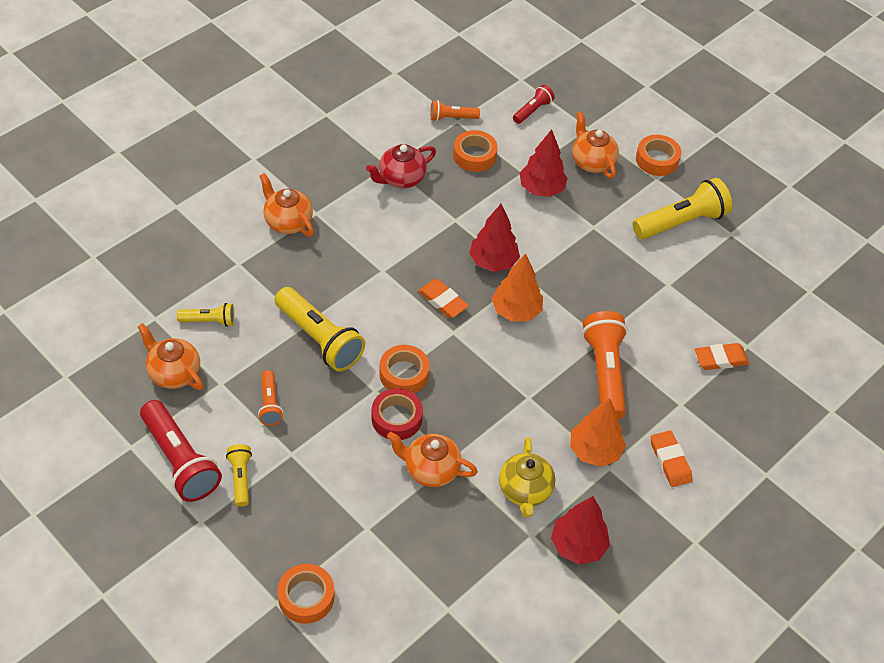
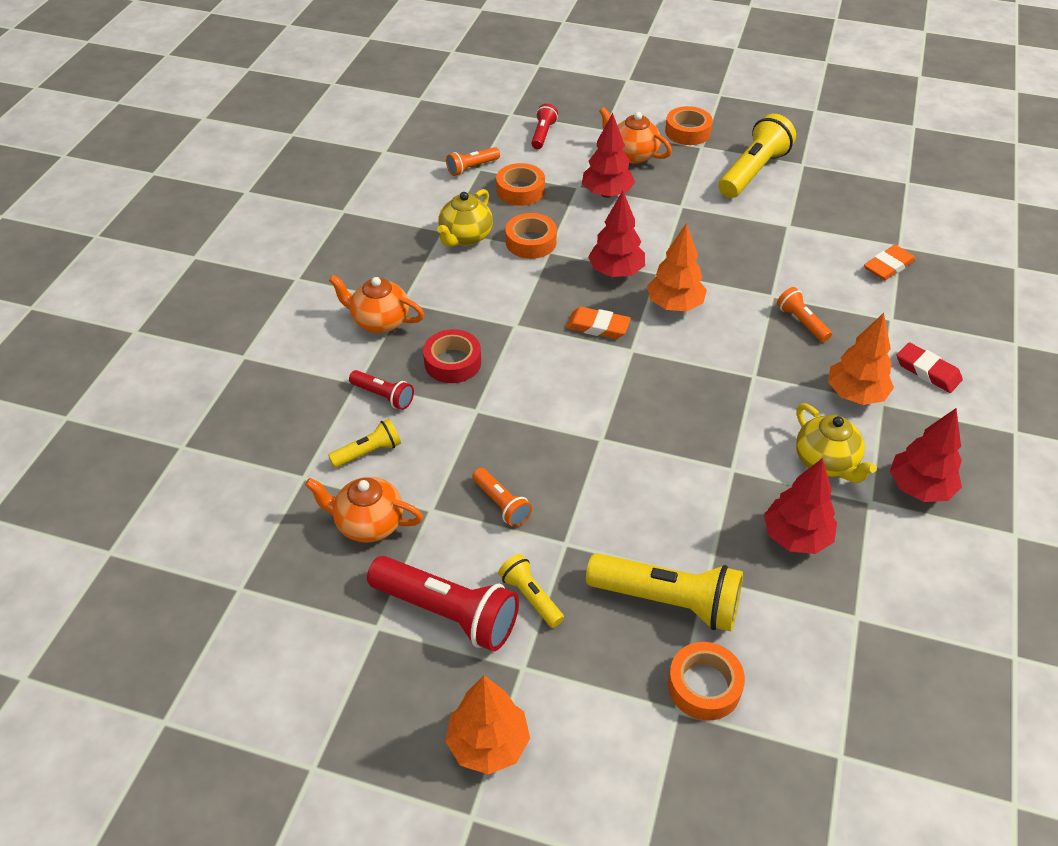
camera: 25 degrees left, 5 degrees down
yellow flashlight [275,287,365,372] -> yellow flashlight moved to [586,553,743,631]
red teapot [366,144,436,188] -> yellow teapot [437,189,493,247]
red tape [371,388,423,440] -> red tape moved to [423,329,481,383]
orange tape [379,345,430,393] -> orange tape moved to [505,213,557,259]
orange teapot [387,432,478,487] -> none
orange flashlight [582,311,628,419] -> orange flashlight [777,287,832,342], size x0.53
orange eraser [651,431,692,487] -> red eraser [897,342,963,393]
none -> red flashlight [349,370,414,410]
none -> orange tree [445,675,530,774]
none -> red tree [764,458,837,554]

